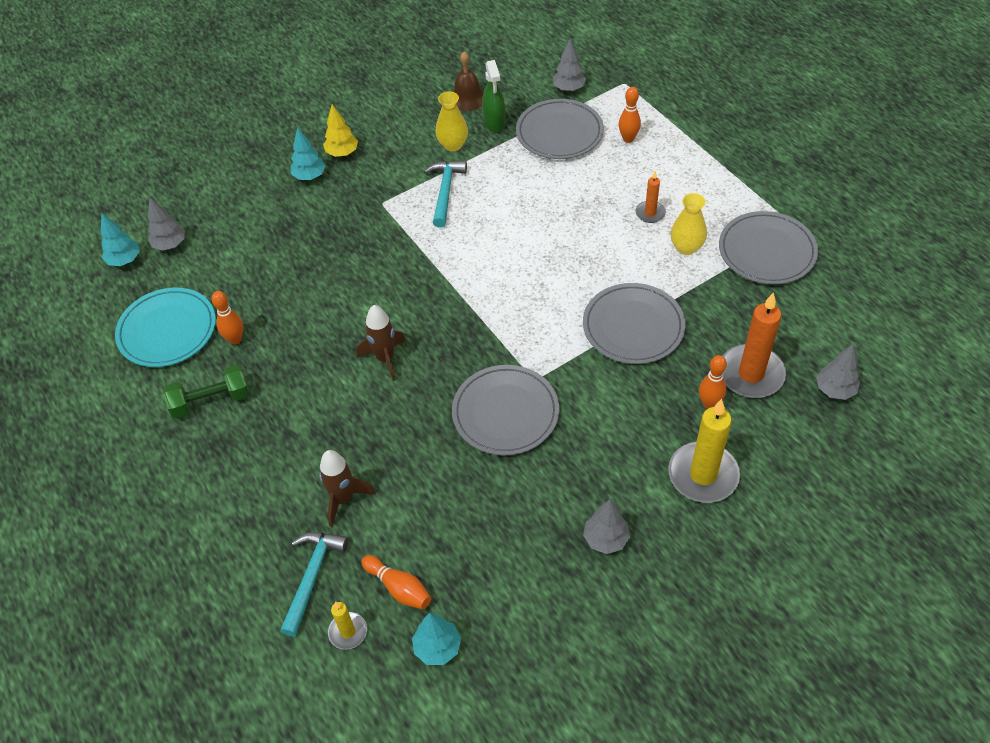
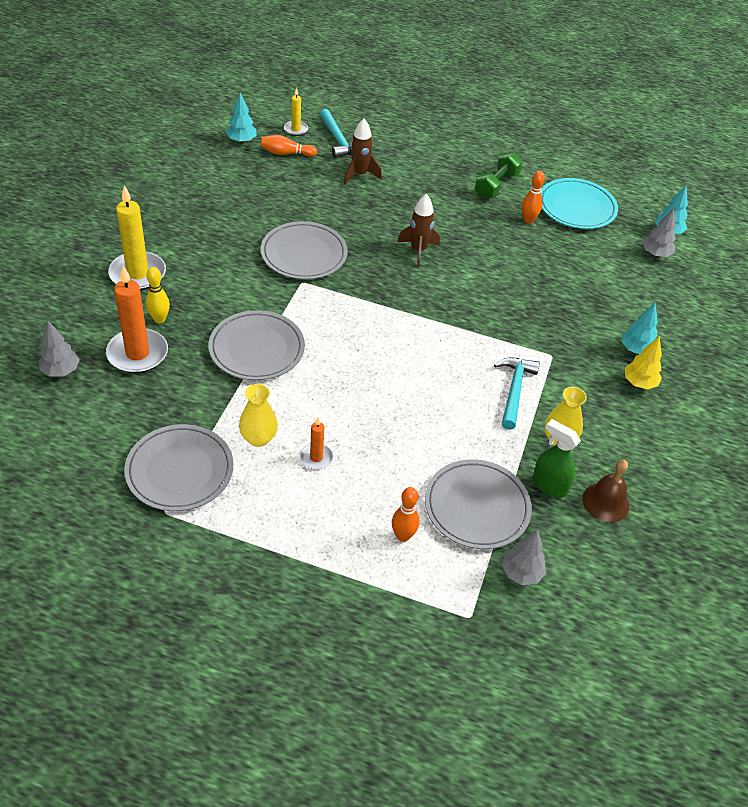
camera: 135 degrees right, 5 degrees down
turquoise hammer [424,161,467,228] -> turquoise hammer turned 135 degrees counterclockwise [494,358,540,430]
grey tree [583,499,630,554] -> none
orange bowling pin [699,355,727,409] -> yellow bowling pin [146,267,170,323]

